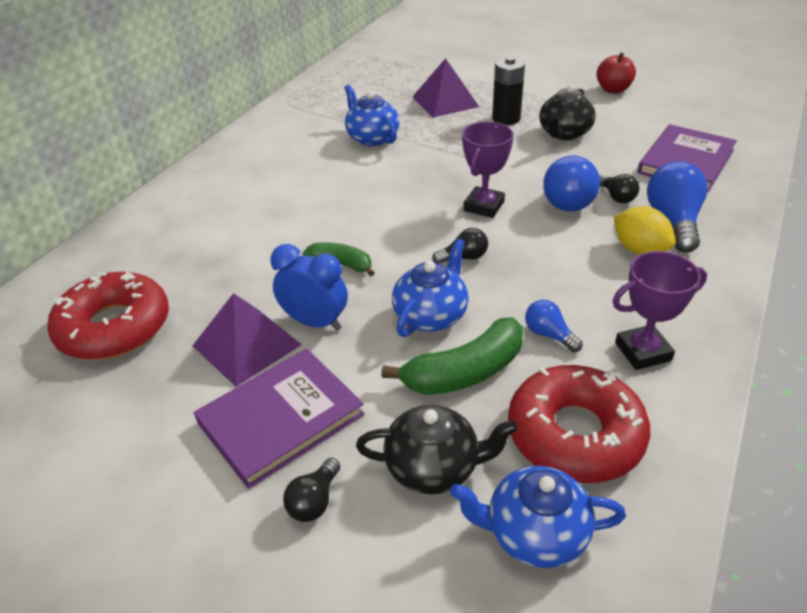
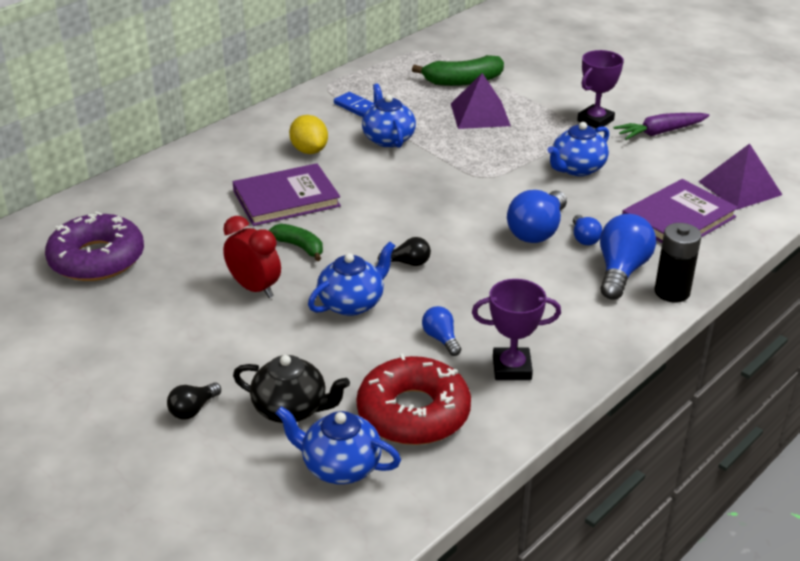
camera: 15 degrees right, 5 degrees down
red donut [47,272,169,360] -> purple donut [45,211,144,281]
purple pyramid [193,293,302,387] -> purple pyramid moved to [698,144,782,210]
purple book [194,349,365,489] -> purple book moved to [233,163,341,226]
blue clock [271,244,348,330] -> red clock [223,216,281,298]
green banana [381,318,523,395] -> green banana moved to [412,55,504,86]
purple trophy [462,121,513,218] -> purple trophy moved to [577,50,624,128]
black battery [492,57,525,125] -> black battery moved to [654,223,702,302]
black teapot [539,85,596,140] -> blue teapot [548,122,609,176]
red apple [596,52,636,93] -> purple carrot [613,113,710,140]
black light bulb [599,174,639,203] -> blue light bulb [573,215,602,245]
yellow lemon [614,206,676,255] -> yellow lemon moved to [289,115,328,154]
none -> blue domino [334,92,374,117]

